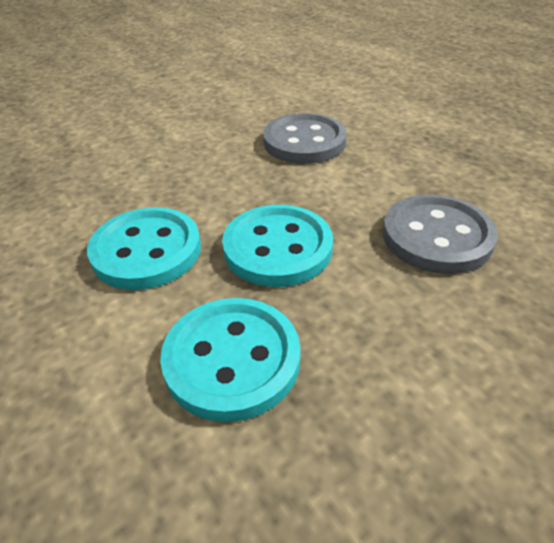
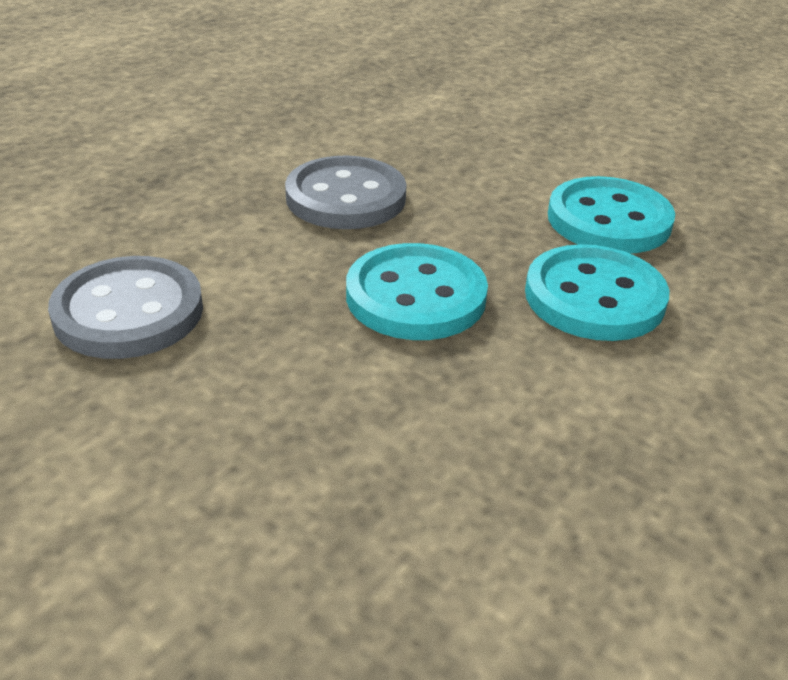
camera: 110 degrees left, 5 degrees down
turquoise button [87,207,201,290] -> turquoise button moved to [548,176,675,254]

